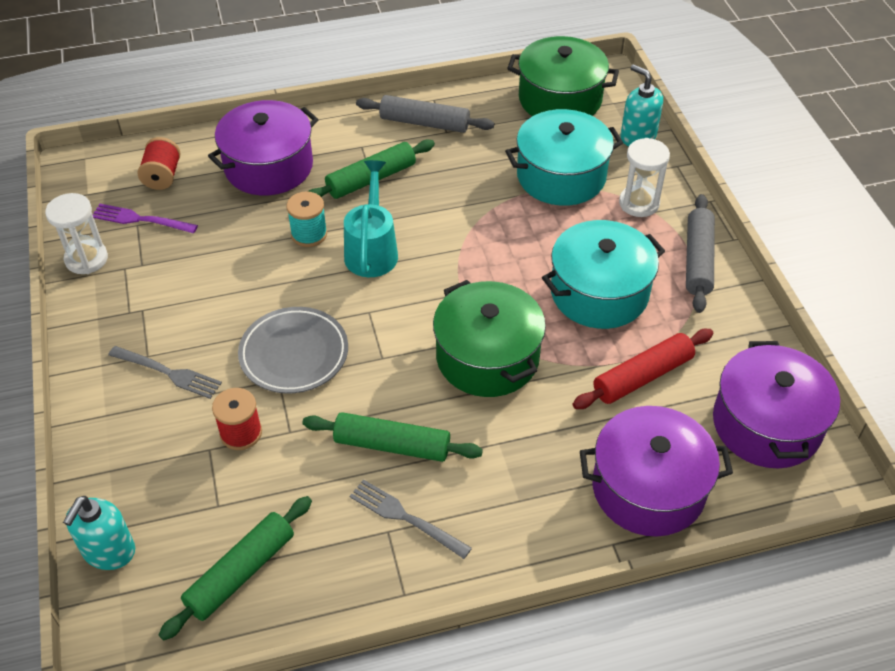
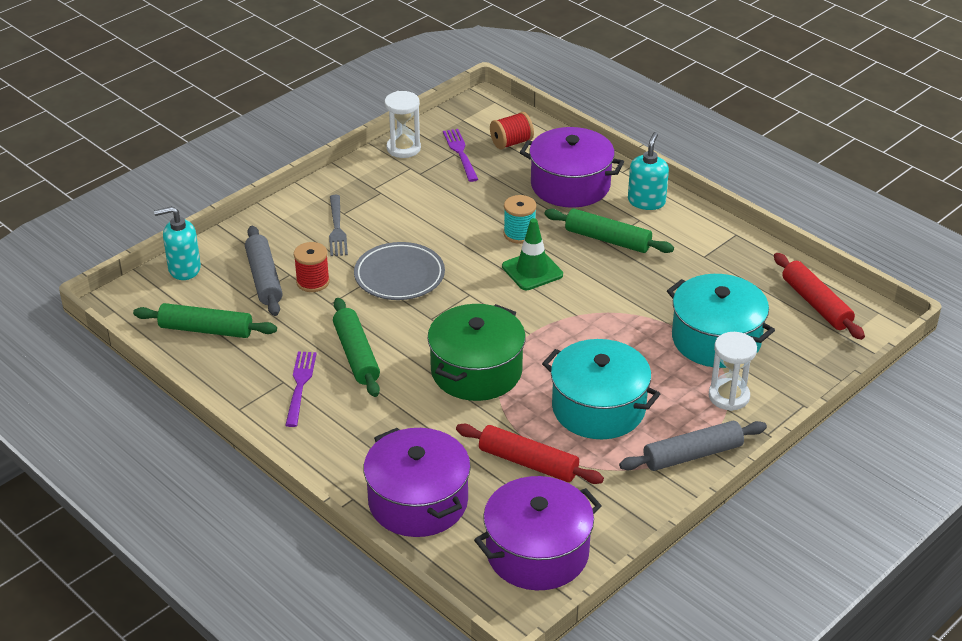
camera: 60 degrees right, 10 degrees down
turquoise watering can [344,160,398,277] -> green traffic cone [502,218,563,290]
grey fork [350,479,472,559] -> purple fork [285,352,317,427]
grey rolling pin [356,95,494,133] -> grey rolling pin moved to [245,226,283,316]
green pot [507,36,619,116] -> red rolling pin [774,253,865,340]
turquoise soap dispenser [620,64,663,146] -> turquoise soap dispenser moved to [628,132,669,210]

